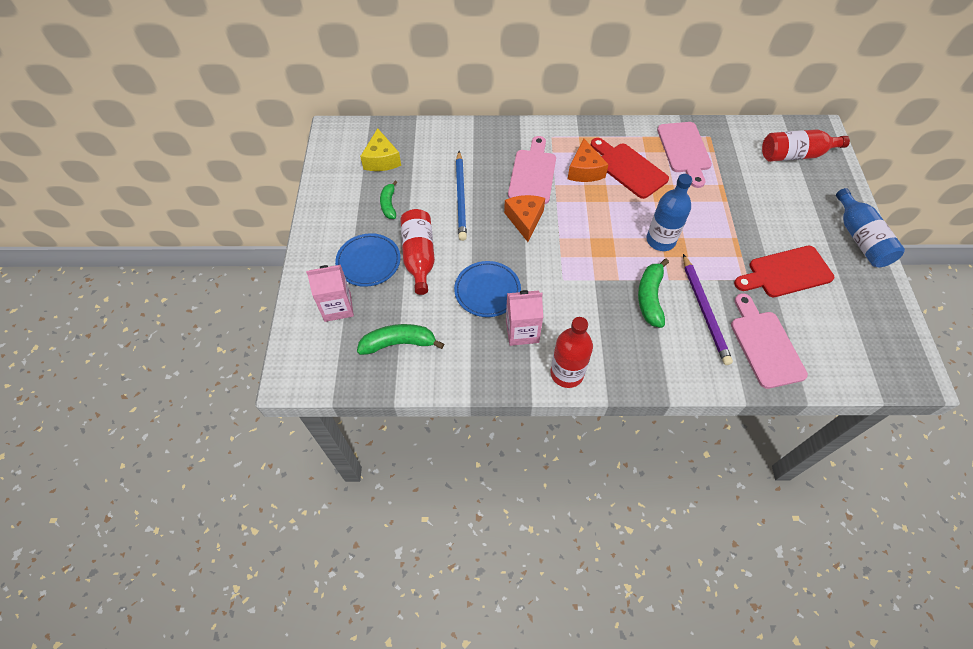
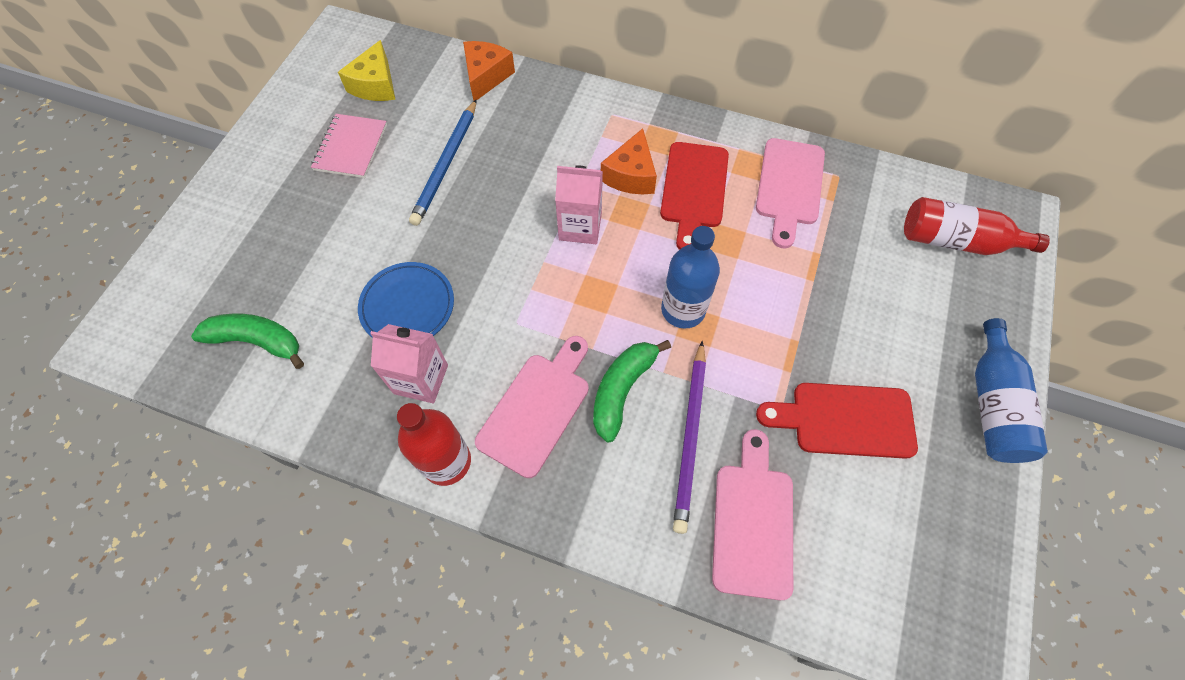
camera: 20 degrees right, 5 degrees up
pink carton [306,265,354,322] -> pink carton moved to [555,165,603,244]
blue plate [335,233,401,287] -> none
green banana [380,181,397,219] -> pink notebook [311,114,387,178]
red bottle [400,209,435,295] -> none
orange cheese [504,195,545,242] -> orange cheese moved to [463,41,515,101]
pink cutting board [508,136,556,204] -> pink cutting board moved to [475,336,589,478]
red cutting board [591,138,669,199] -> red cutting board turned 150 degrees counterclockwise [660,142,729,250]

